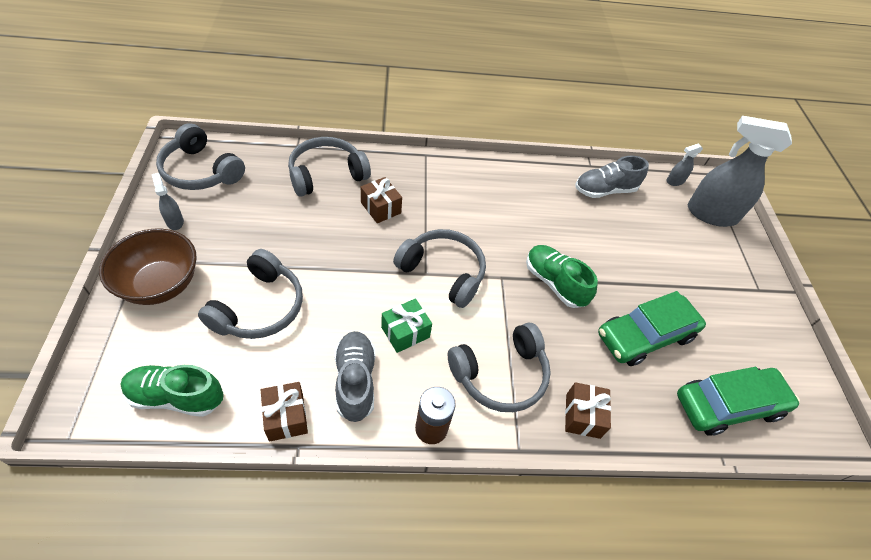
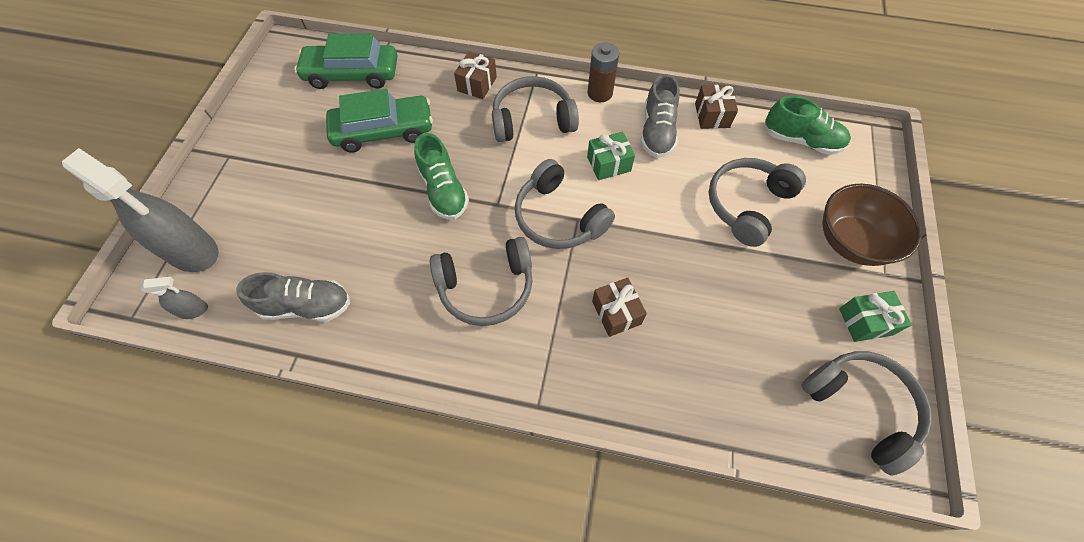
camera: 160 degrees left, 10 degrees up
grey spray bottle [152,173,184,230] -> green gift [839,291,912,342]
grey headphones [288,137,371,197] -> grey headphones moved to [430,237,532,326]

